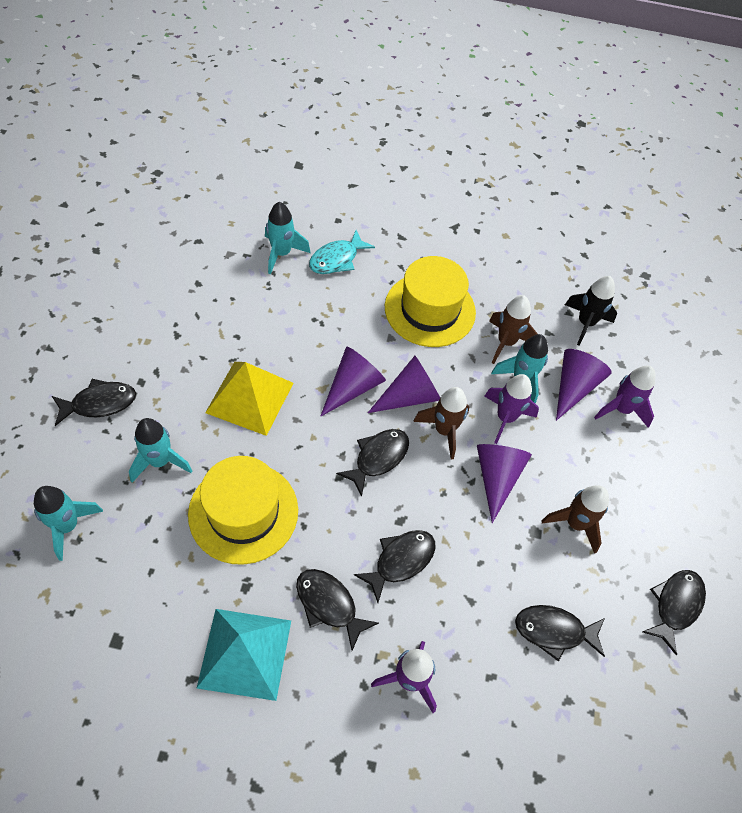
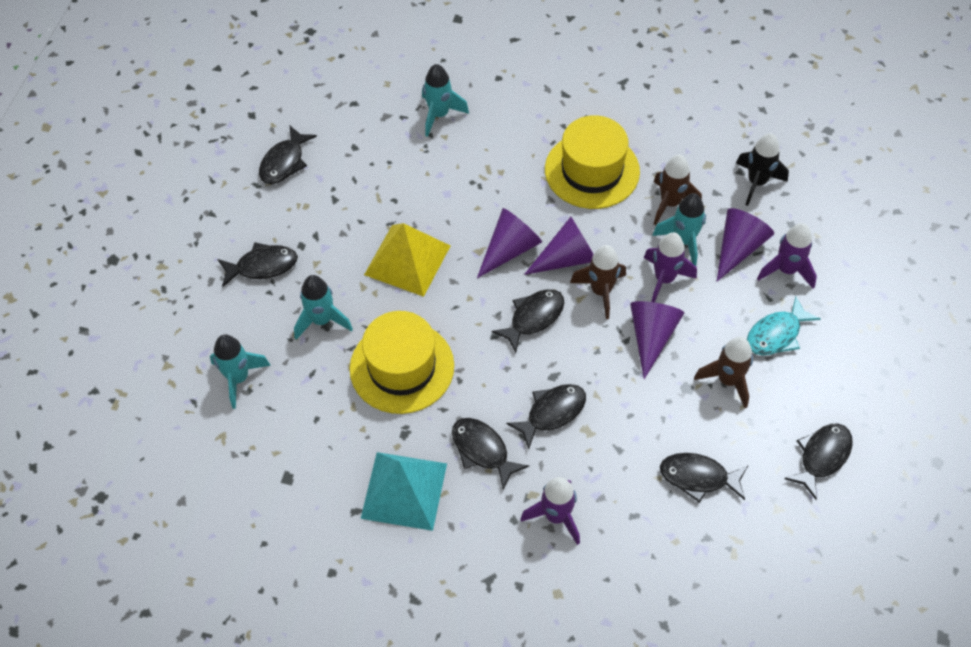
camera: 10 degrees right, 0 degrees up
turquoise fish [309,230,375,274] -> turquoise fish moved to [747,297,821,355]
none -> black fish [259,126,317,184]

